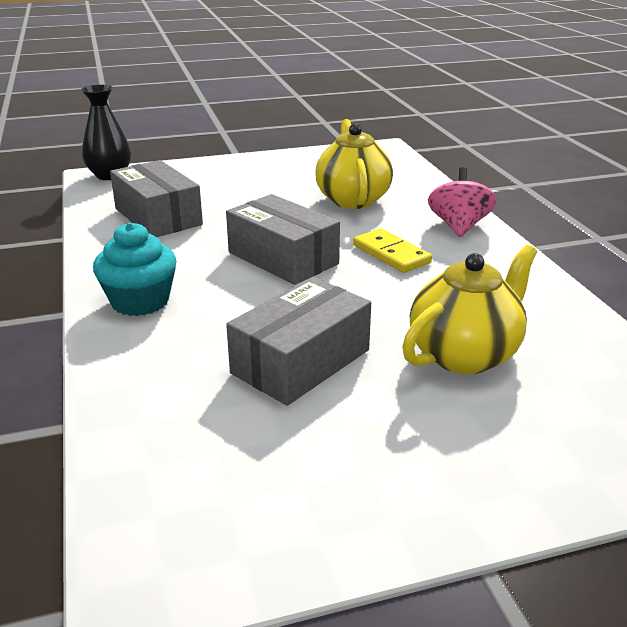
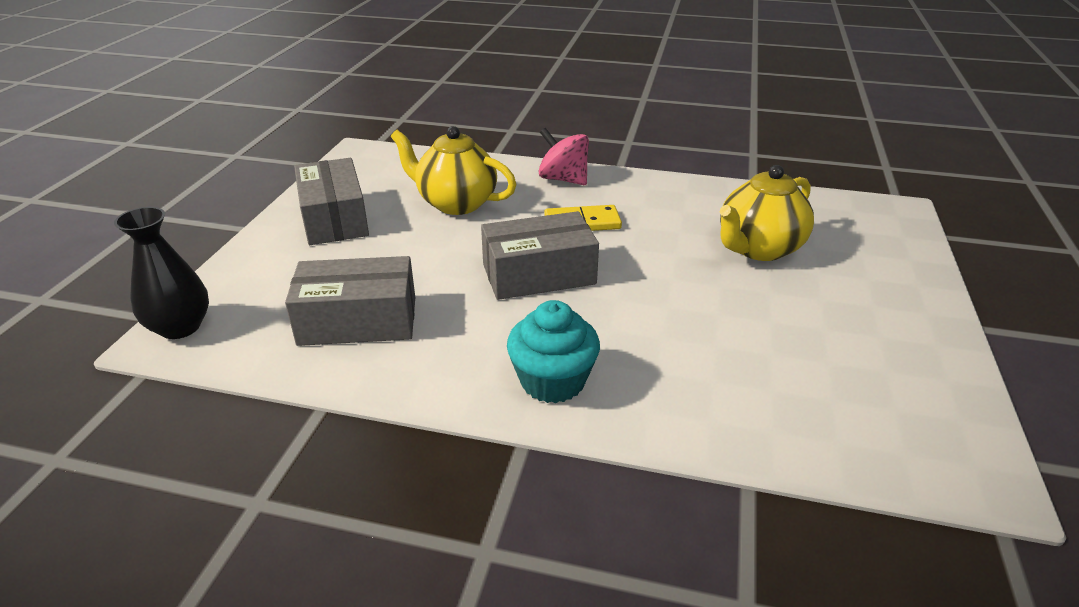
camera: 60 degrees left, 5 degrees up
grey box [226,277,371,406] -> grey box moved to [294,158,369,245]
yellow teapot [402,245,537,375] -> yellow teapot turned 120 degrees counterclockwise [720,165,814,261]

